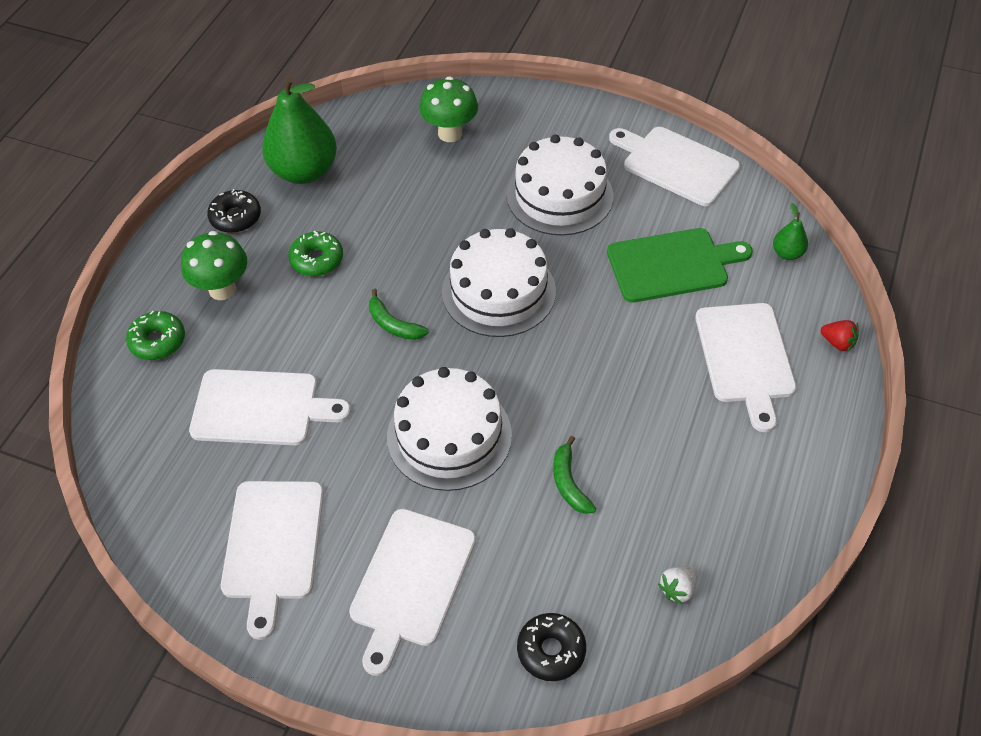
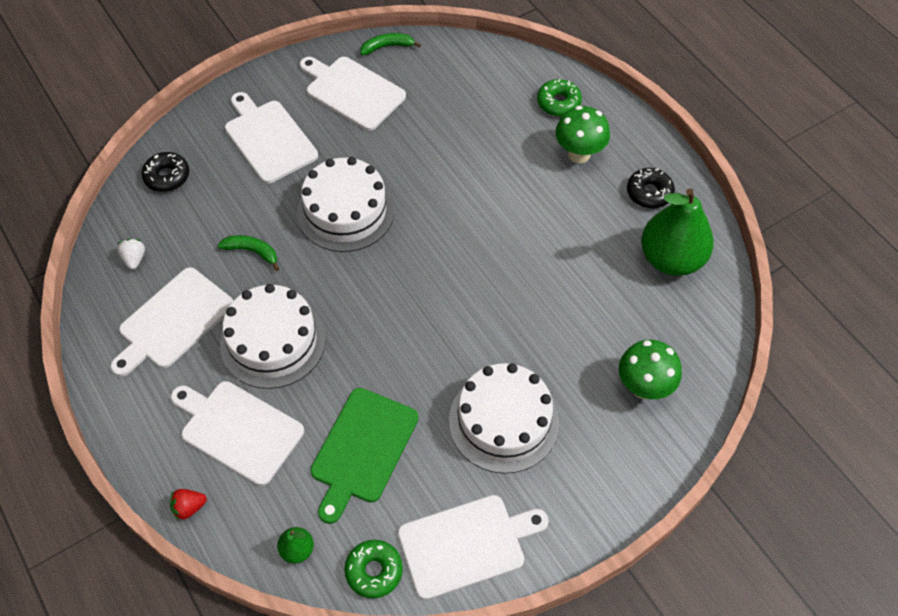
camera: 125 degrees right, 5 degrees up
white cutting board [189,369,351,445] -> white cutting board moved to [110,267,233,376]
green donut [288,231,343,277] -> green donut moved to [344,540,403,598]
green banana [369,289,429,340] -> green banana moved to [361,33,421,55]
white cake [442,228,556,337] -> white cake moved to [220,284,326,389]

